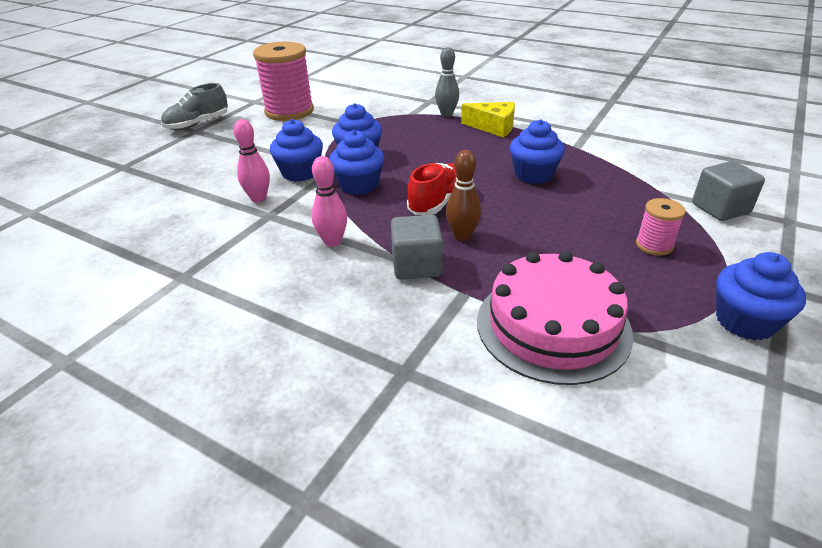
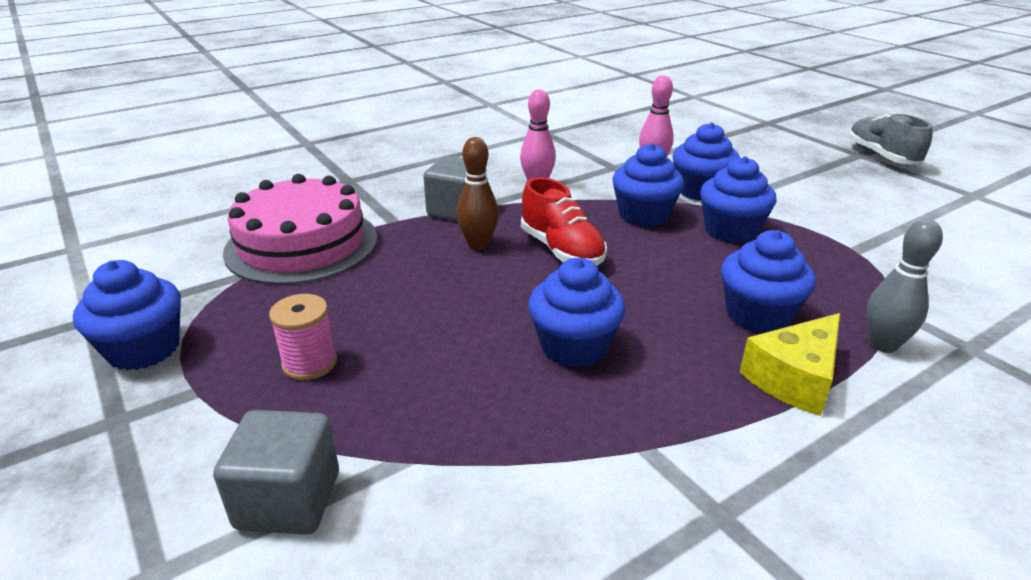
camera: 115 degrees right, 5 degrees down
pink spool [253,41,314,121] -> none
none -> blue cupcake [721,230,816,333]

